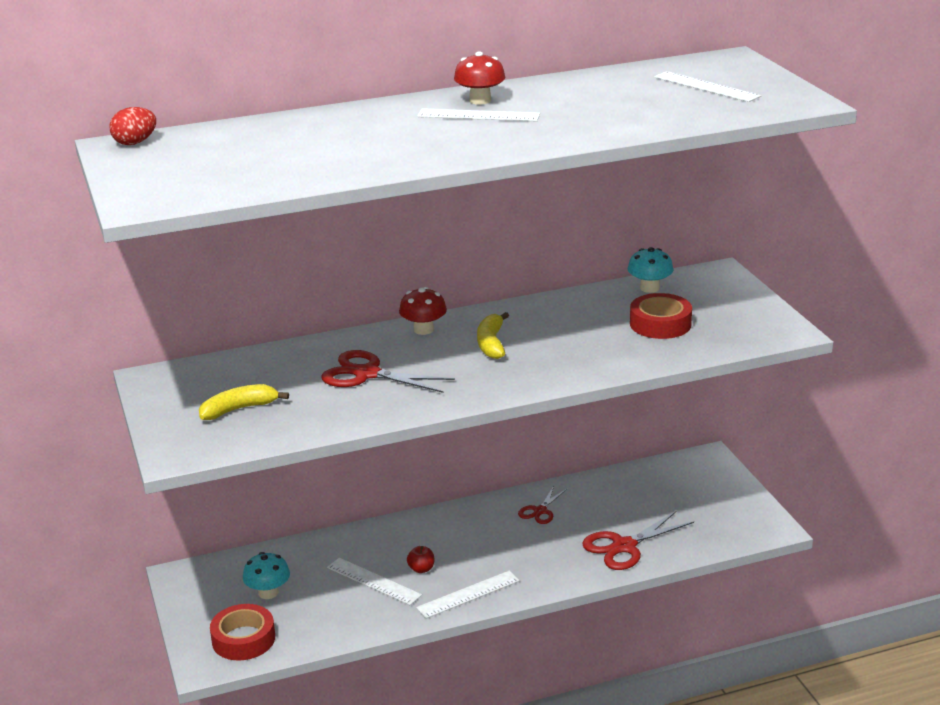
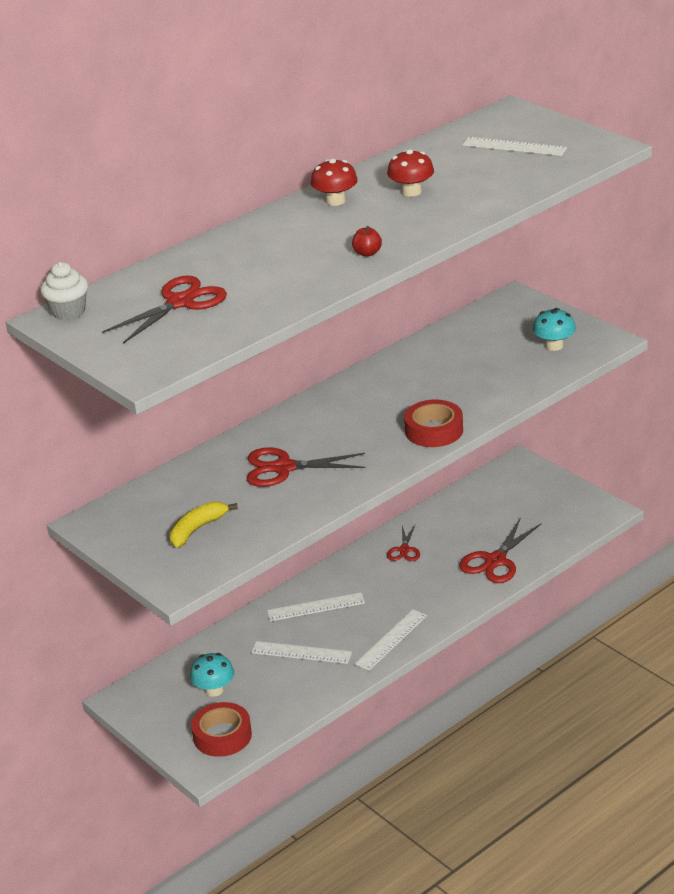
camera: 20 degrees left, 5 degrees up
red egg [109,107,156,145] -> white cupcake [40,262,88,320]
red mushroom [399,287,447,335] -> red mushroom moved to [387,149,434,197]
red apple [407,546,434,573] -> red apple moved to [352,226,382,257]
white ruler [417,108,540,121] -> white ruler moved to [267,592,365,621]
yellow banana [477,312,509,359] -> none
turquoise mushroom [628,247,674,293] -> turquoise mushroom moved to [533,308,576,351]
red tape [630,293,692,339] -> red tape moved to [404,400,463,447]
none -> red scissors [102,275,227,344]

